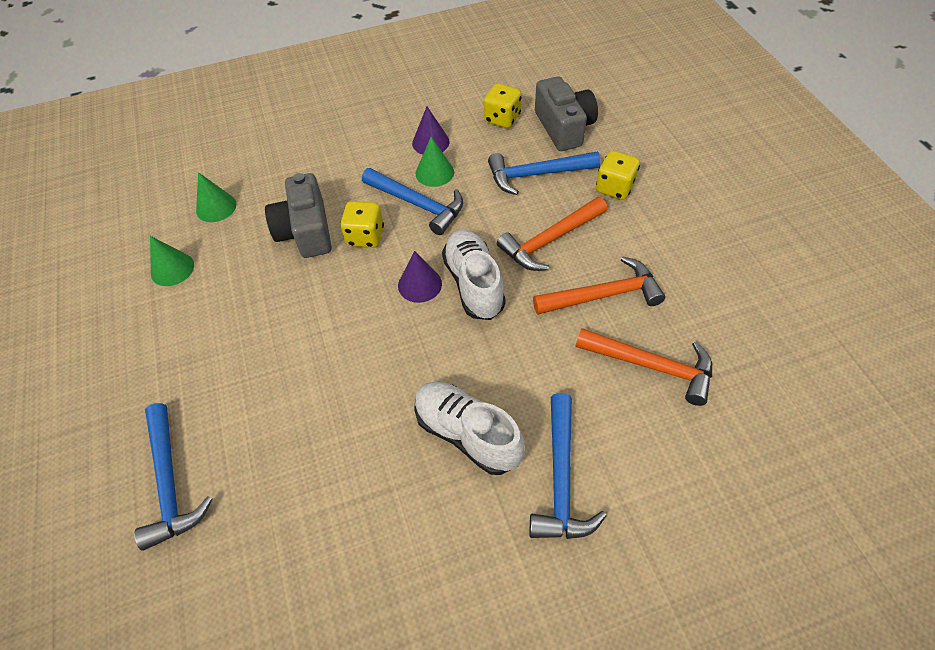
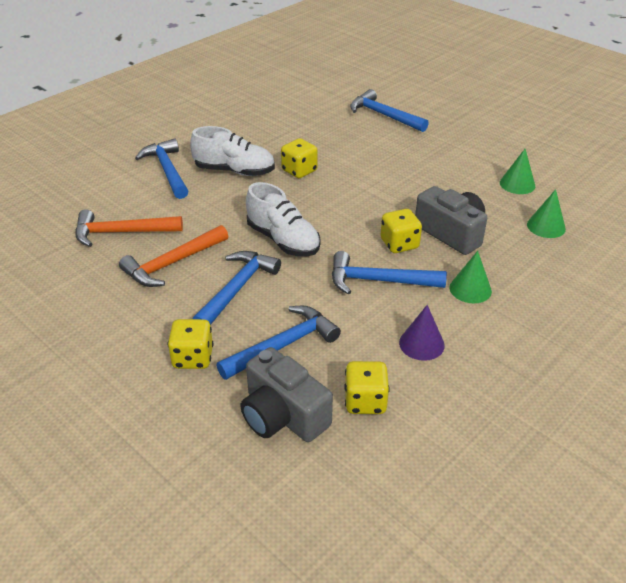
camera: 150 degrees right, 15 degrees down
purple cone [398,251,442,303] -> none
green cone [416,137,454,187] -> green cone moved to [450,251,492,303]
orange hammer [497,197,607,271] -> blue hammer [193,251,281,325]
none -> yellow dice [281,138,318,178]

